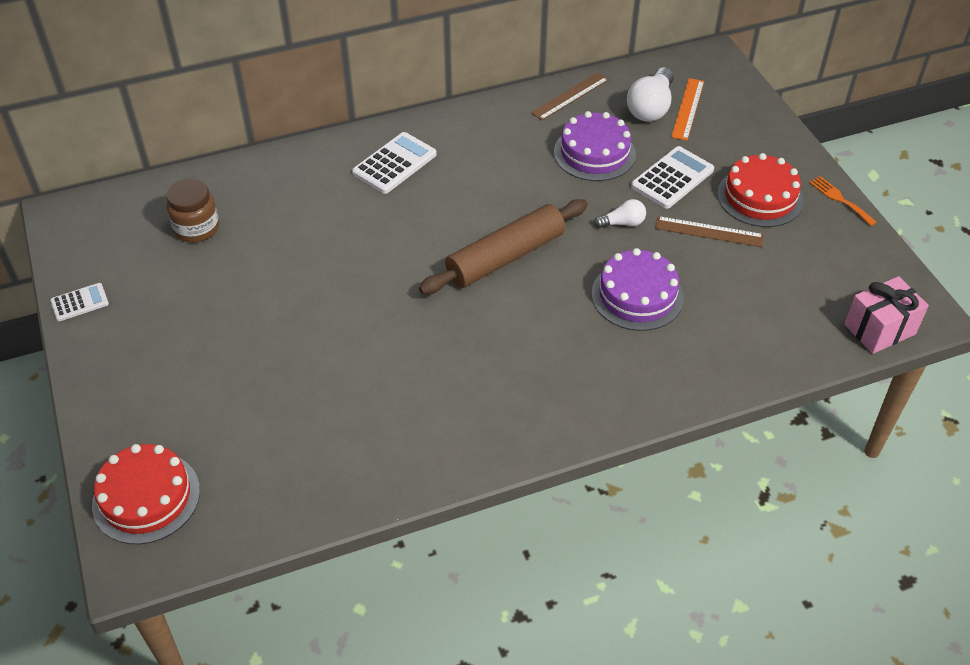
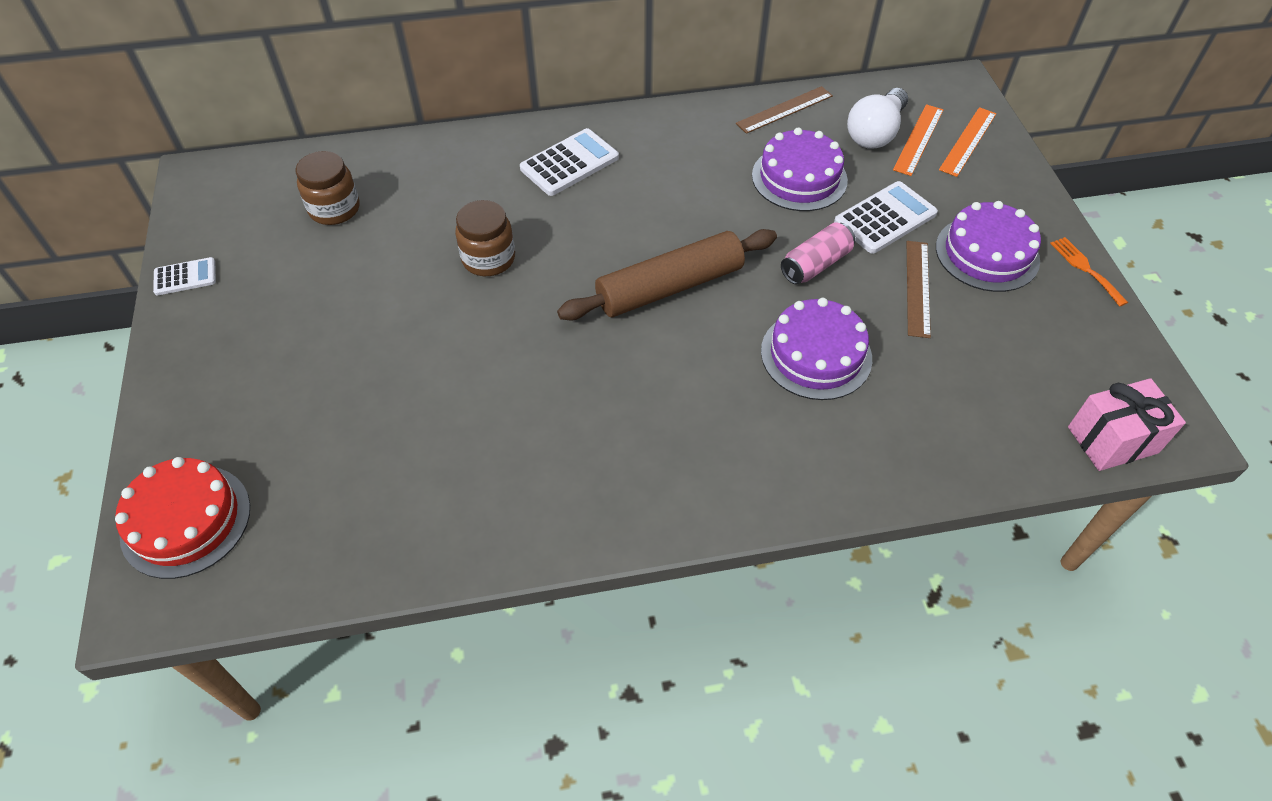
camera: 10 degrees right, 5 degrees up
white light bulb [594,199,646,228] -> pink can [781,222,855,284]
brown ruler [655,216,764,247] -> brown ruler turned 75 degrees clockwise [907,241,931,338]
red cake [717,153,804,227] -> purple cake [936,201,1041,292]
none -> brown jar [455,200,515,276]
none -> orange ruler [939,107,996,177]

